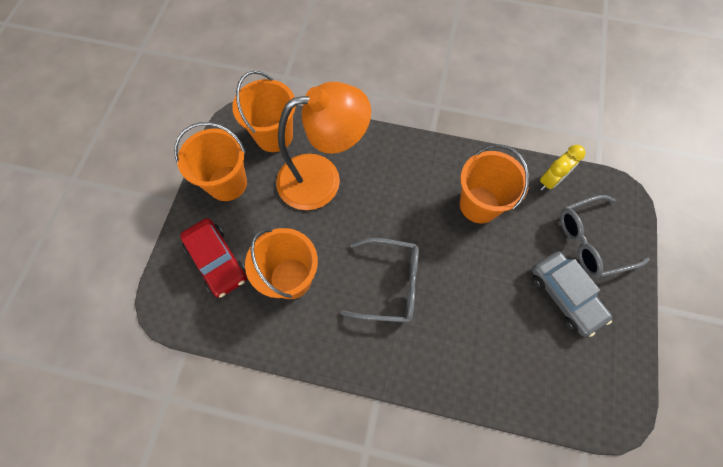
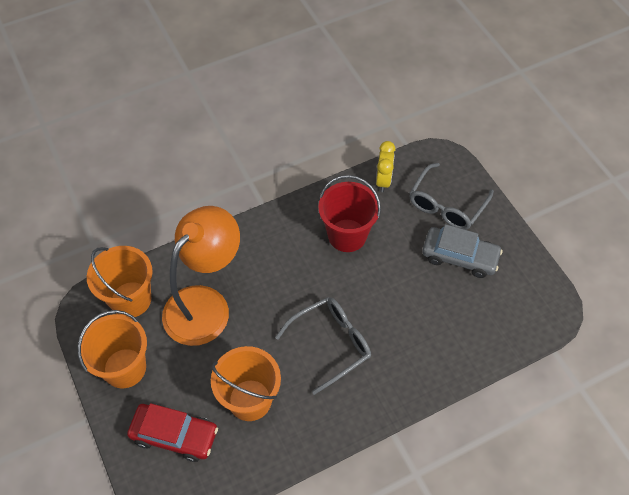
camera: 40 degrees left, 10 degrees down
orange bucket [460,144,529,223] -> red bucket [318,175,381,252]

